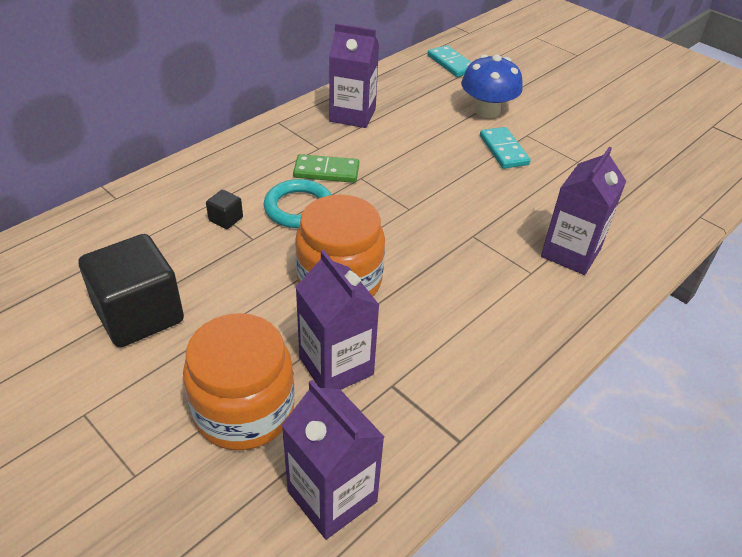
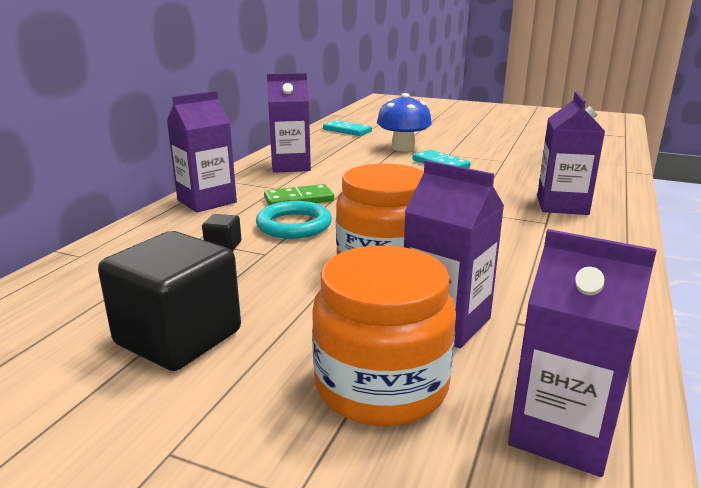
camera: 20 degrees left, 20 degrees down
none -> purple carton [167,91,237,213]

